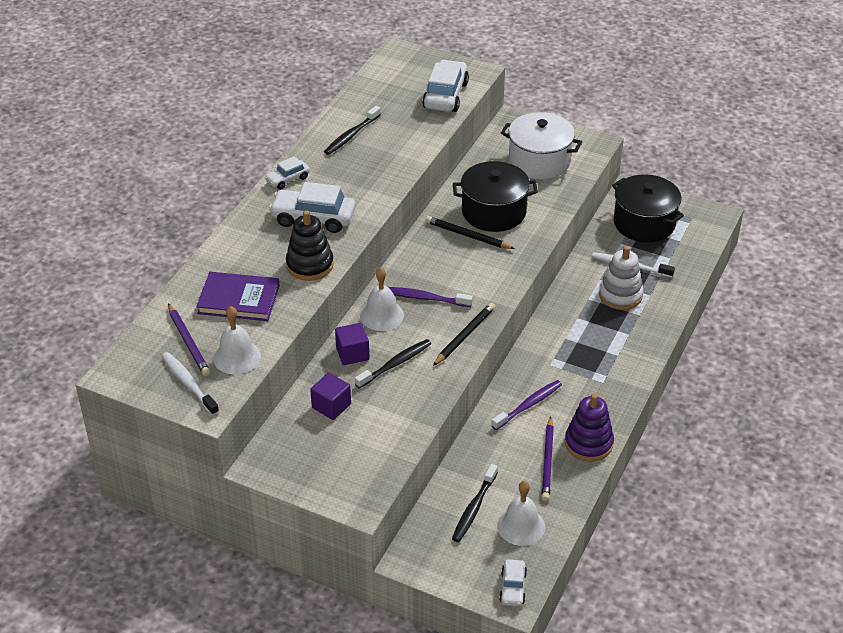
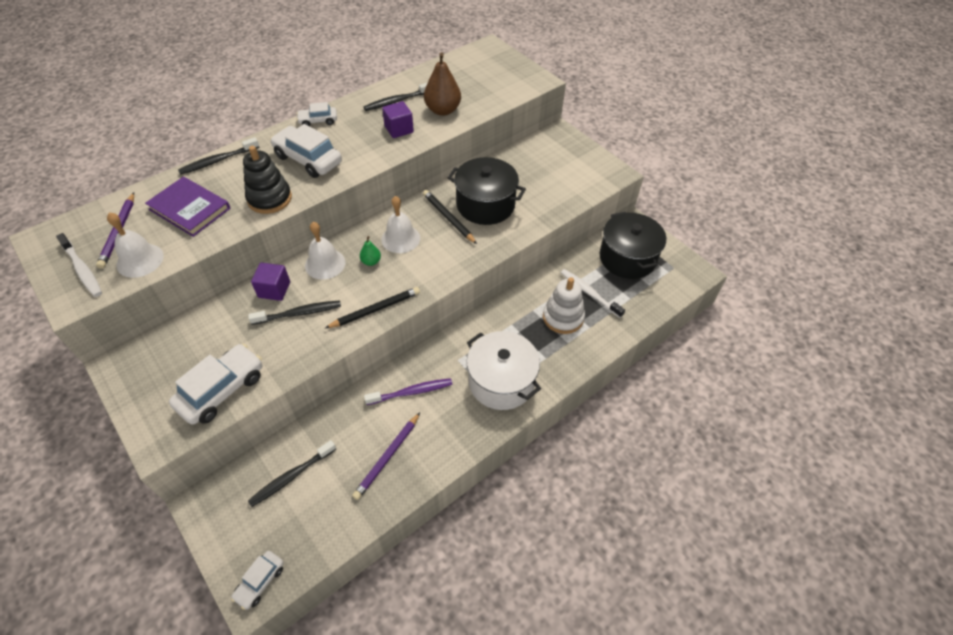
camera: 25 degrees right, 10 degrees up
white toothbrush [162,352,219,416] -> white toothbrush turned 150 degrees clockwise [56,233,102,297]
purple cube [310,373,351,420] -> purple cube moved to [382,101,414,138]
purple toothbrush [388,287,473,307] -> green pear [360,236,381,266]
white car [422,60,469,112] -> white car moved to [169,344,262,425]
white bell [497,481,545,546] -> white bell moved to [381,196,420,253]
white pot [501,112,582,179] -> white pot moved to [467,331,541,410]
purple stacking toy [565,393,614,462] -> none
none -> black toothbrush [178,137,259,175]
none -> brown pear [424,52,461,116]

